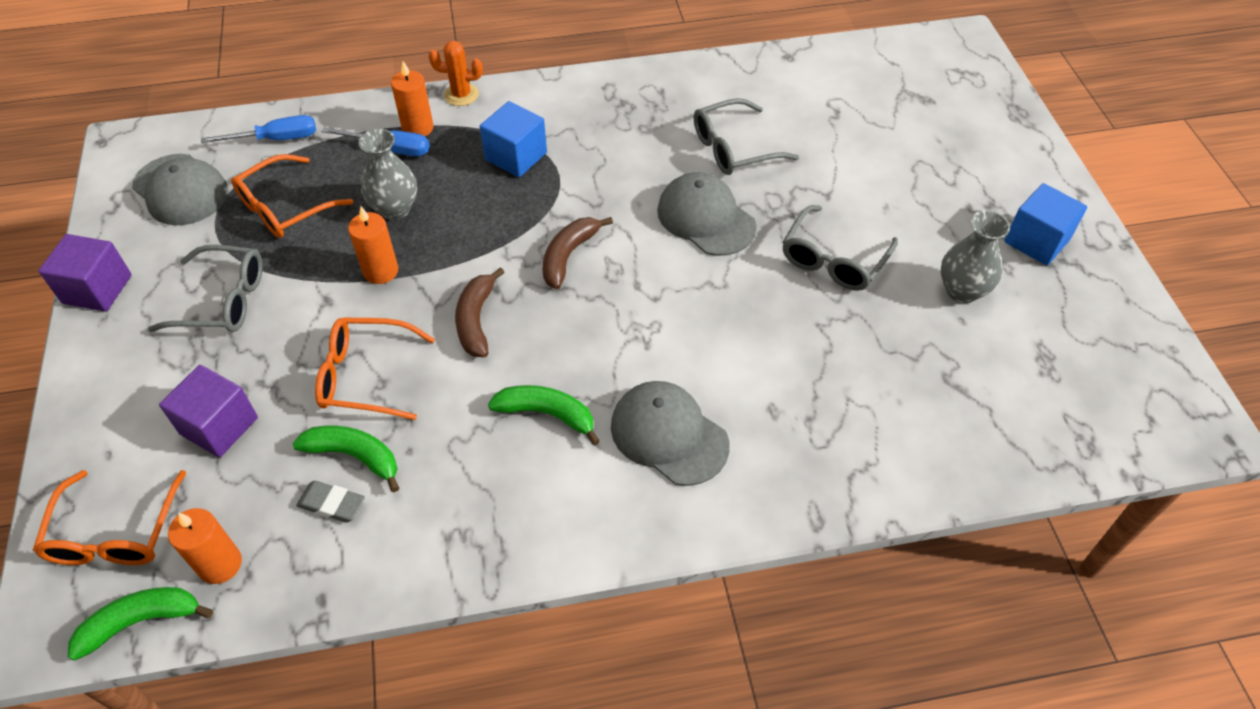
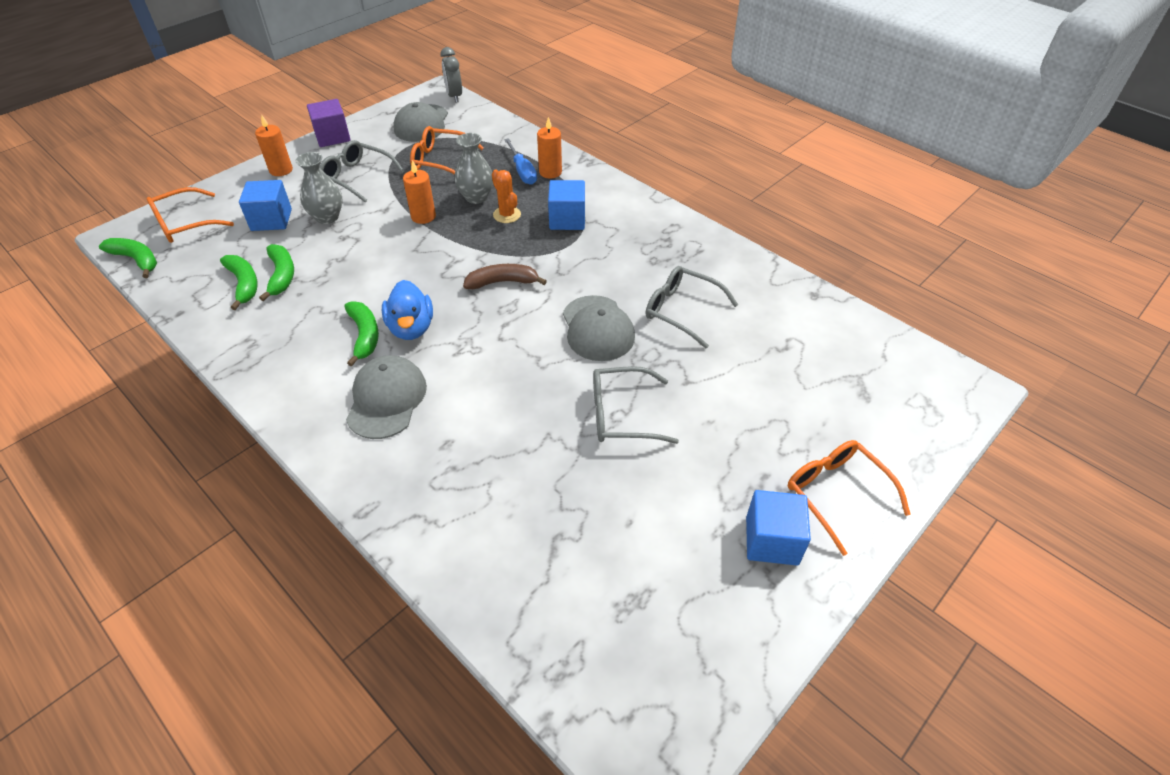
camera: 55 degrees right, 5 degrees down
grey glasses [148,245,263,332] -> grey glasses turned 150 degrees clockwise [320,140,405,203]
purple cube [159,365,258,457] -> blue cube [239,180,292,231]
orange candle [168,508,242,584] -> orange candle moved to [255,114,293,176]
blue screwdriver [201,115,316,143] -> none
grey eraser [296,481,365,523] -> green banana [220,255,258,310]
orange glasses [315,317,435,420] -> orange glasses moved to [788,440,911,556]
orange cactus [429,41,483,106] -> orange cactus moved to [492,169,521,223]
brown banana [455,267,505,357] -> none
grey cap [657,172,757,256] -> grey cap turned 150 degrees clockwise [563,295,635,361]
grey vase [941,211,1010,303] -> grey vase moved to [296,152,343,224]
none -> blue duck [382,280,433,340]
none -> grey clock [440,47,462,103]

